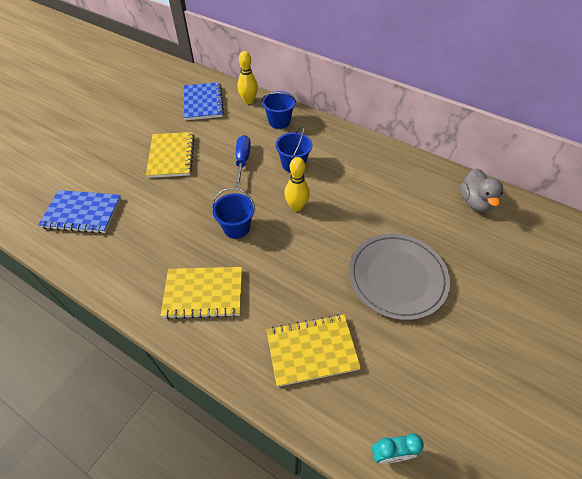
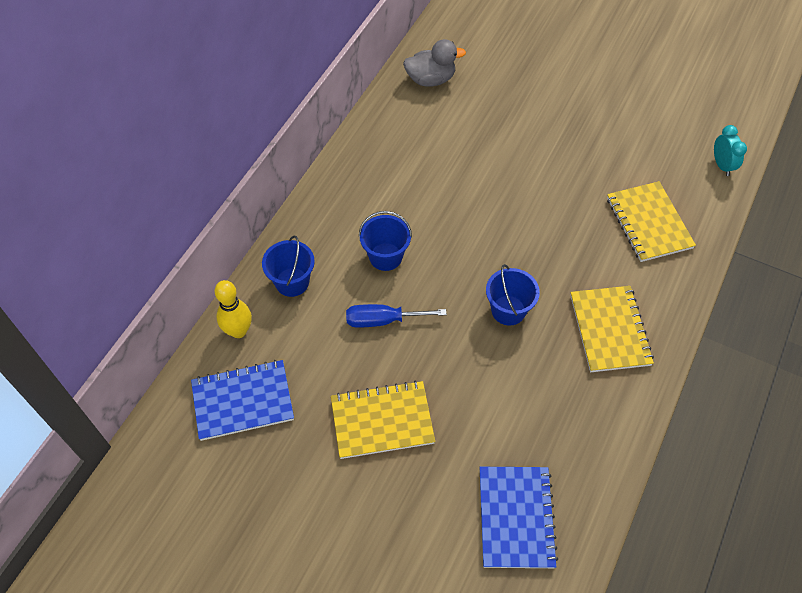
camera: 95 degrees left, 5 degrees up
yellow bowling pin [284,157,310,211] -> none
grey plate [349,234,450,320] -> none

